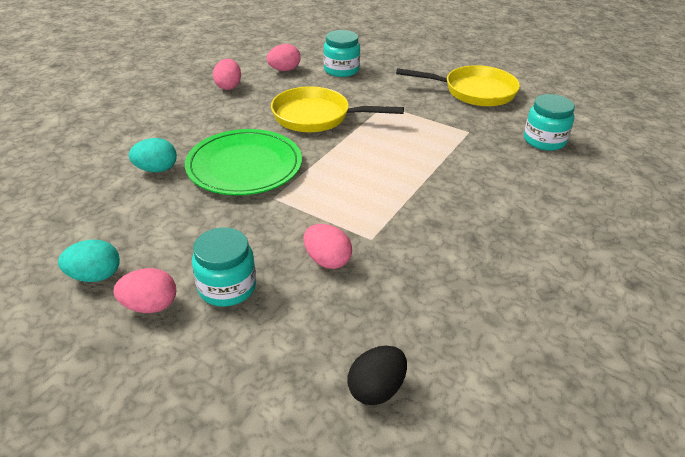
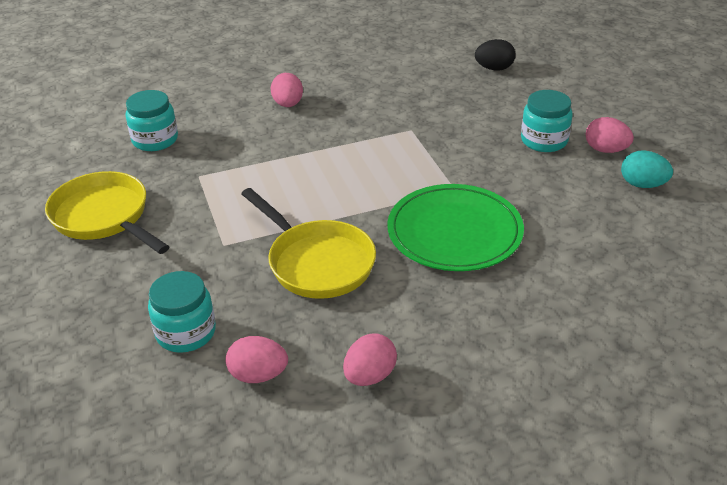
camera: 140 degrees left, 0 degrees up
turquoise egg [129,138,177,172] -> none
pink egg [304,224,352,269] -> pink egg moved to [271,73,303,107]

